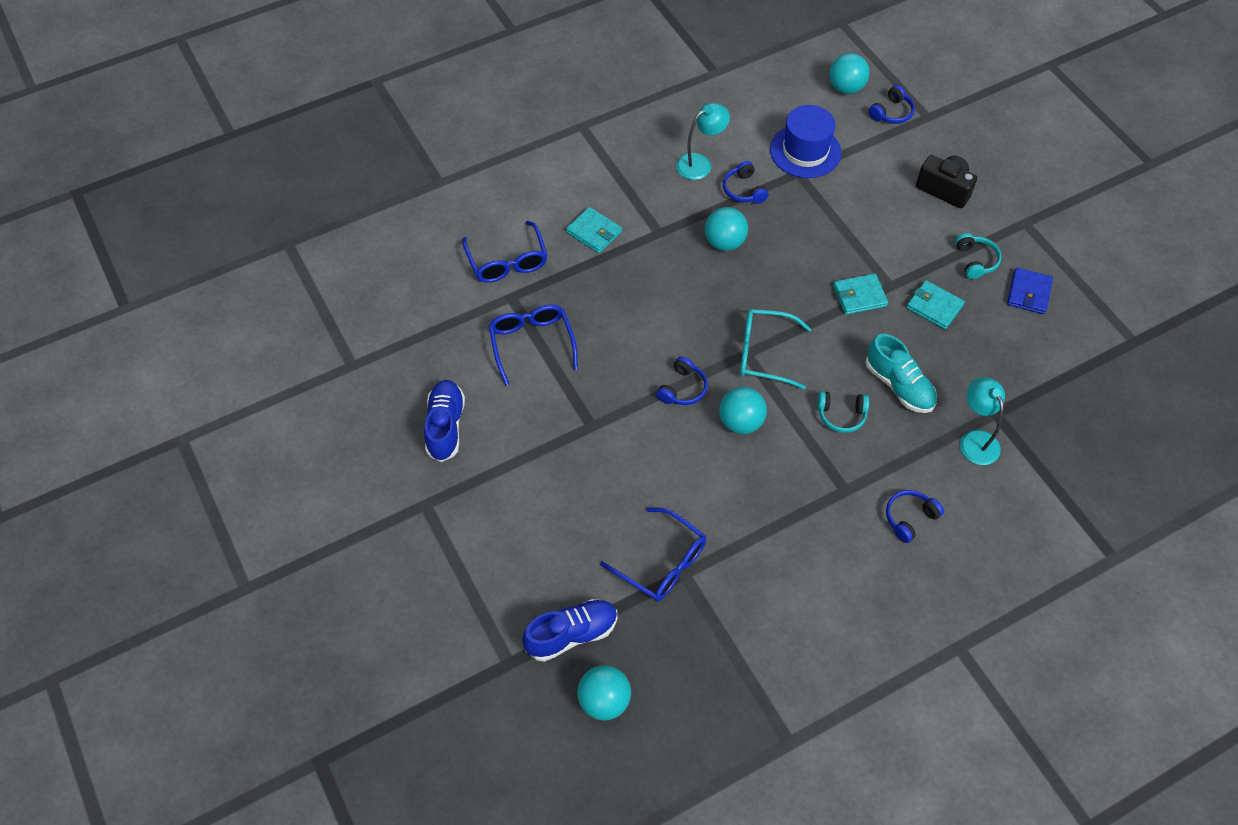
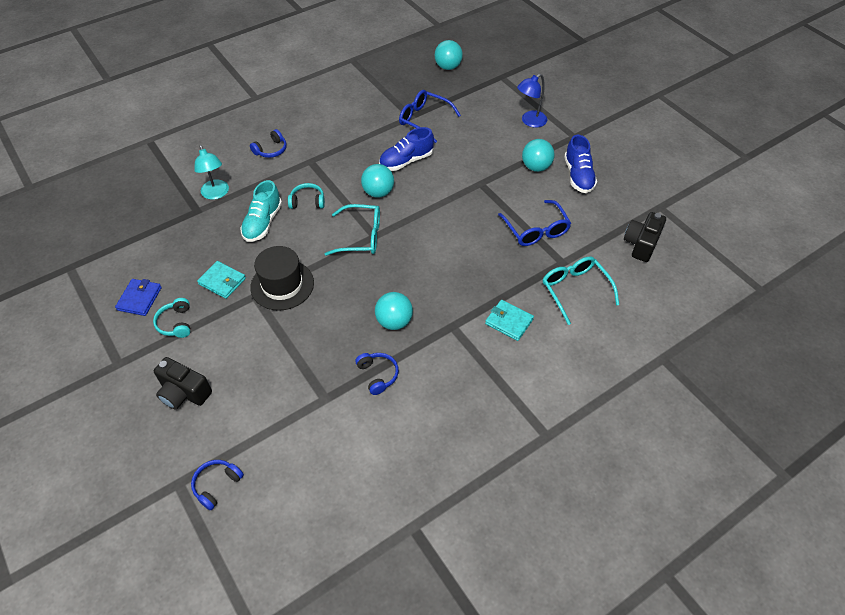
camera: 175 degrees right, 5 degrees down
blue glasses [462,221,547,283] -> turquoise glasses [543,257,619,325]
blue shoe [522,599,617,662] -> blue shoe moved to [379,127,434,171]
blue headphones [656,356,708,405] -> none
turquoise lamp [676,103,730,180] -> none
blue hat [770,105,842,178] -> none
turquoise ball [829,53,870,94] -> turquoise ball moved to [522,139,555,172]
turquoise wallet [833,273,888,315] -> black hat [250,246,314,311]
turquoise shoe [865,334,937,413] -> turquoise shoe turned 120 degrees counterclockwise [240,180,282,242]
none -> blue lamp [517,74,547,128]
none -> black camera [624,212,666,262]

